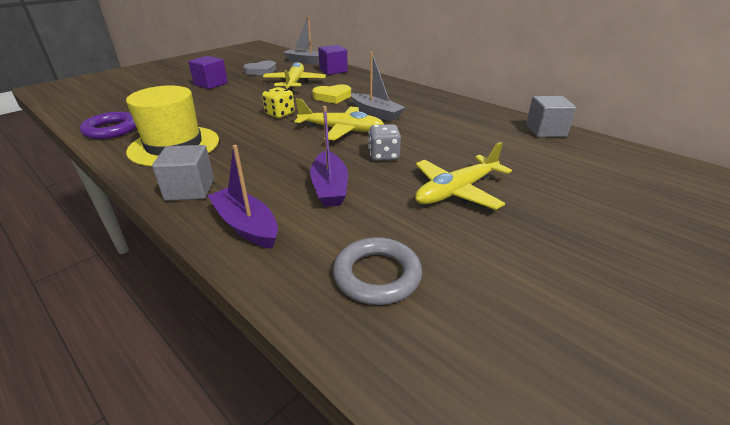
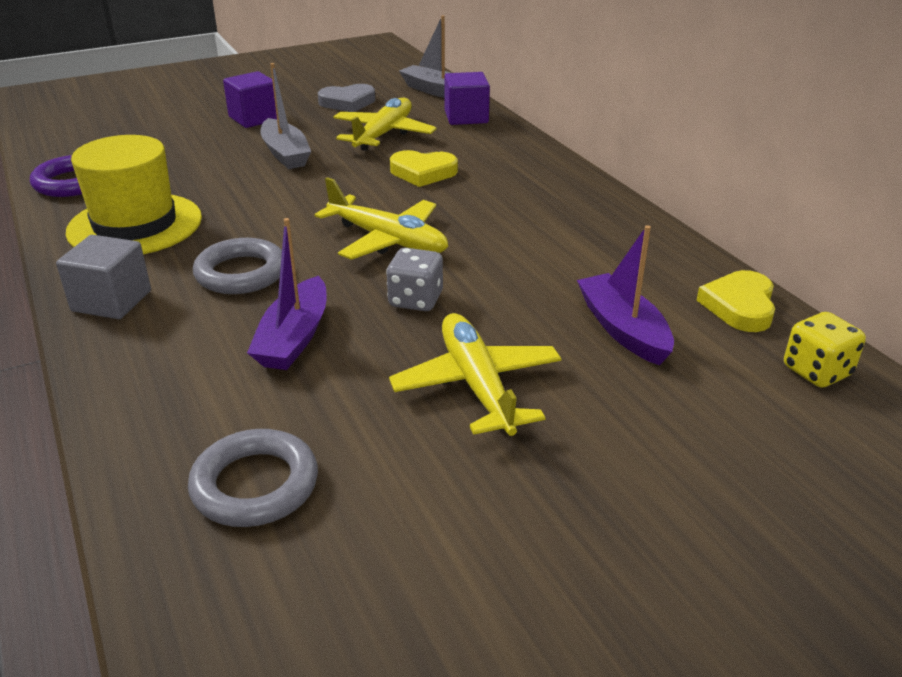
camera: 20 degrees right, 0 degrees up
purple boat [207,145,278,249] -> purple boat moved to [577,225,674,366]
yellow dice [262,87,295,118] -> yellow dice moved to [784,312,866,388]
grey boat [351,52,406,122] -> grey boat moved to [260,63,311,169]
yellow plane [415,142,512,210] -> yellow plane turned 90 degrees clockwise [389,313,561,436]
grey cube [526,96,576,137] -> yellow heart [697,270,775,332]
none -> grey ring [193,238,282,294]

